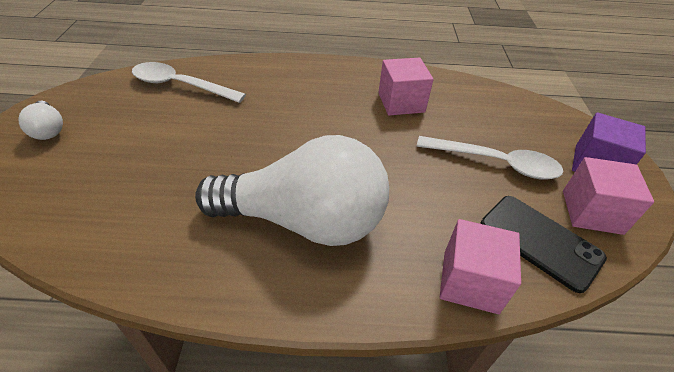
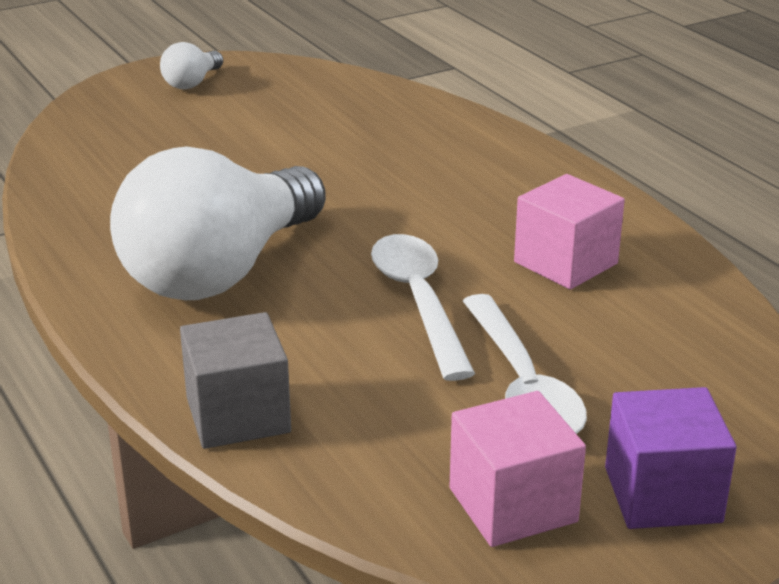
camera: 60 degrees right, 15 degrees down
white spoon [132,62,246,103] -> white spoon moved to [371,234,475,381]
white light bulb [195,135,389,246] -> white light bulb turned 60 degrees clockwise [110,146,326,300]
pink cube [440,219,521,314] -> grey cube [180,312,291,449]
black phone [480,196,607,293] -> none

